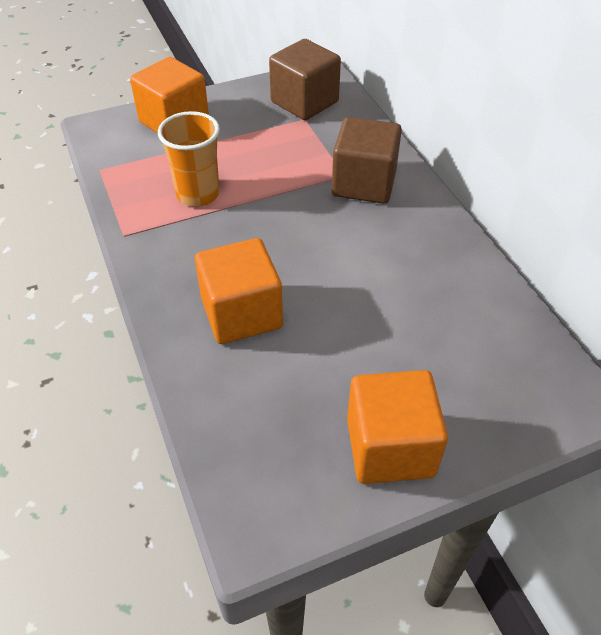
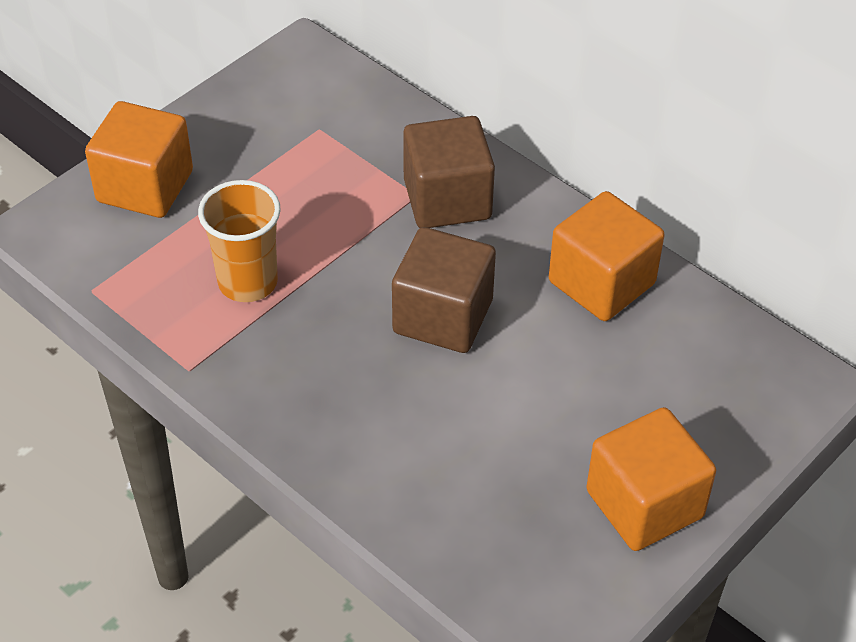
camera: 25 degrees left, 0 degrees up
orange cube [195,238,283,344] -> orange cube moved to [549,191,664,321]
brown cube [269,39,341,120] -> brown cube moved to [392,227,496,353]

